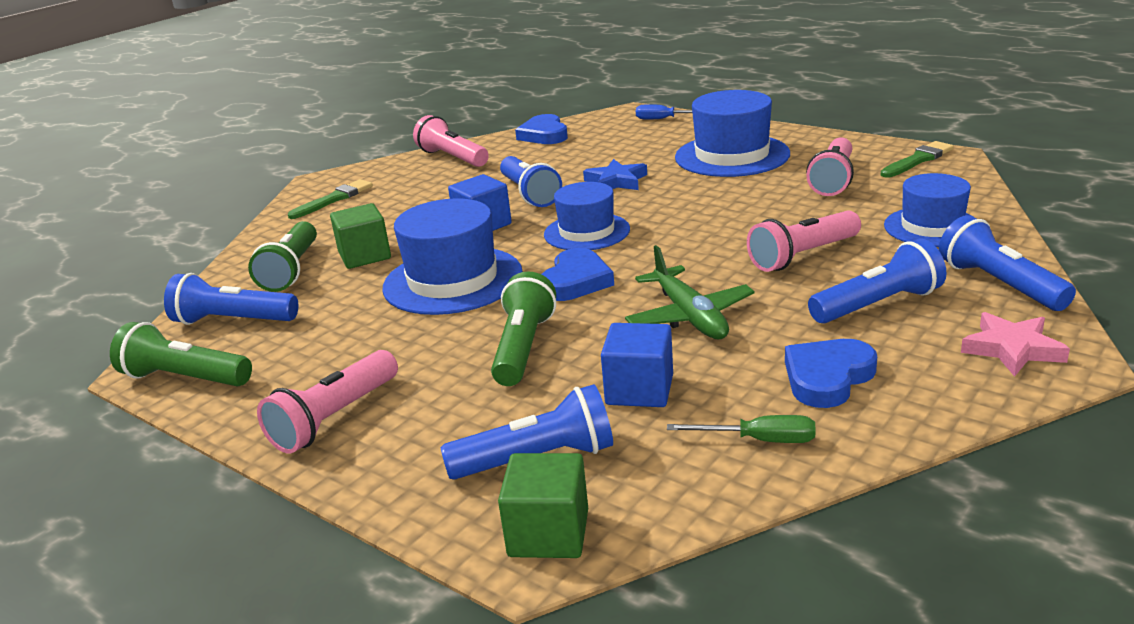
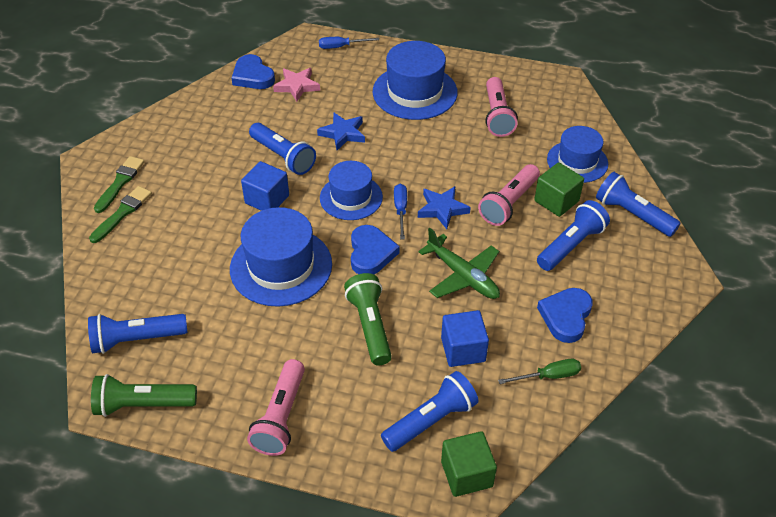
camera: 25 degrees left, 20 degrees up
green flashlight [248,221,317,292] -> none
green cube [330,203,391,269] -> green cube moved to [534,162,584,217]
pink flashlight [413,115,489,167] -> none
green brush [881,141,954,177] -> green brush moved to [89,186,152,243]
pink star [961,312,1070,377] -> pink star moved to [273,68,320,102]
none -> blue screwdriver [394,184,407,240]
none -> blue star [418,186,471,229]

